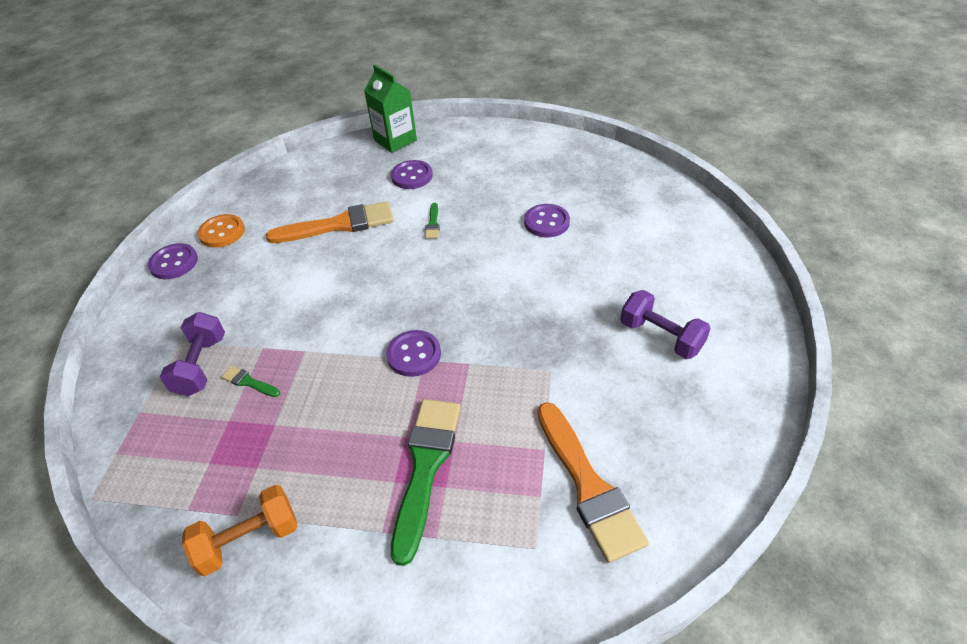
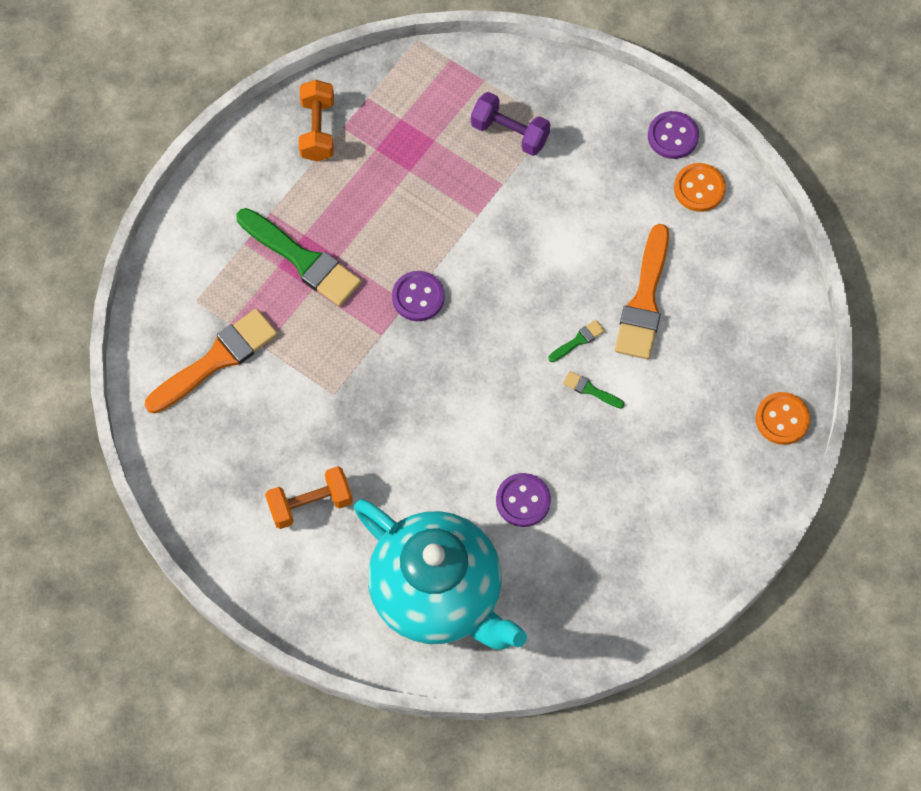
camera: 115 degrees right, 20 degrees up
green brush [221,366,280,397] -> green brush moved to [548,320,605,362]
green carton [364,65,417,153] -> orange button [756,392,810,445]
purple button [391,160,433,189] -> none
orange brush [537,402,649,563] -> orange brush turned 135 degrees clockwise [145,309,278,413]
purple dumbbell [621,290,711,359] -> orange dumbbell [265,466,353,529]
none -> turquoise teapot [354,499,527,650]

